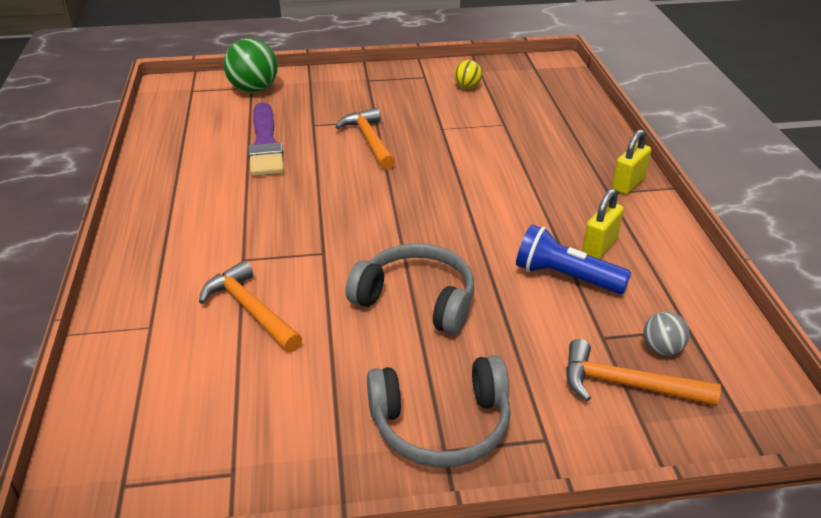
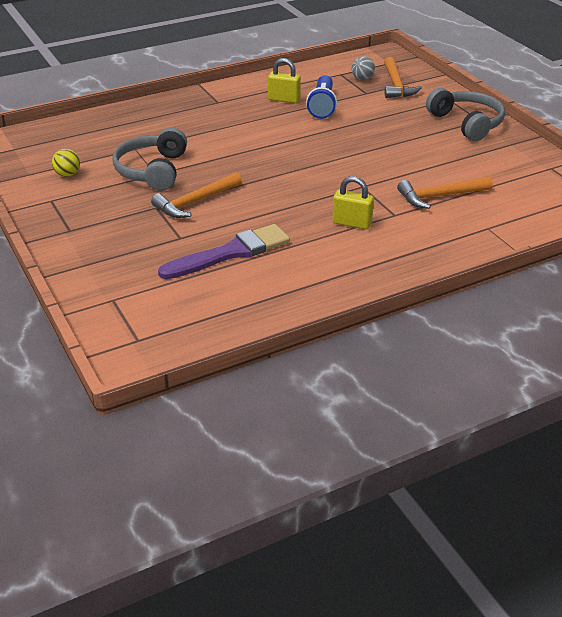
camera: 110 degrees left, 0 degrees up
orange hammer [199,260,302,352] -> orange hammer turned 45 degrees clockwise [397,176,493,209]
green ball [224,38,278,93] -> none
grey headphones [346,243,474,335] -> grey headphones moved to [112,127,187,191]
yellow padlock [612,129,651,195] -> yellow padlock moved to [332,176,374,230]

